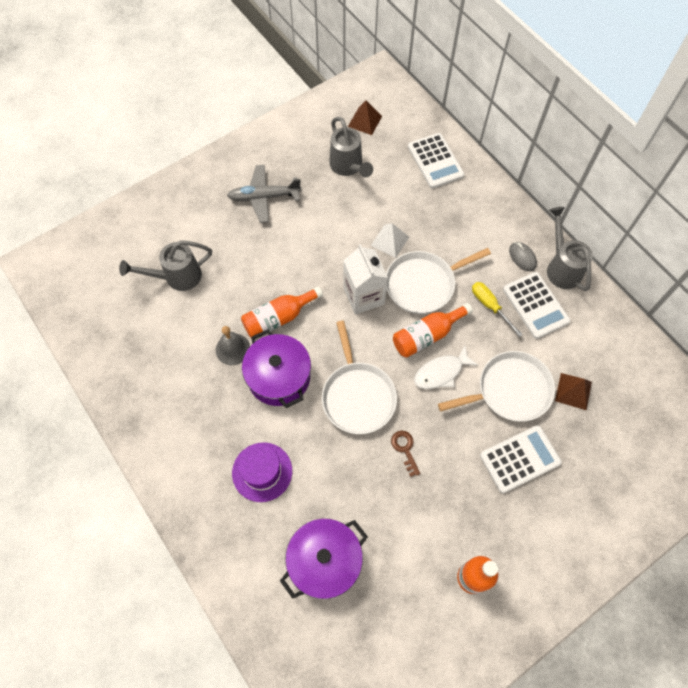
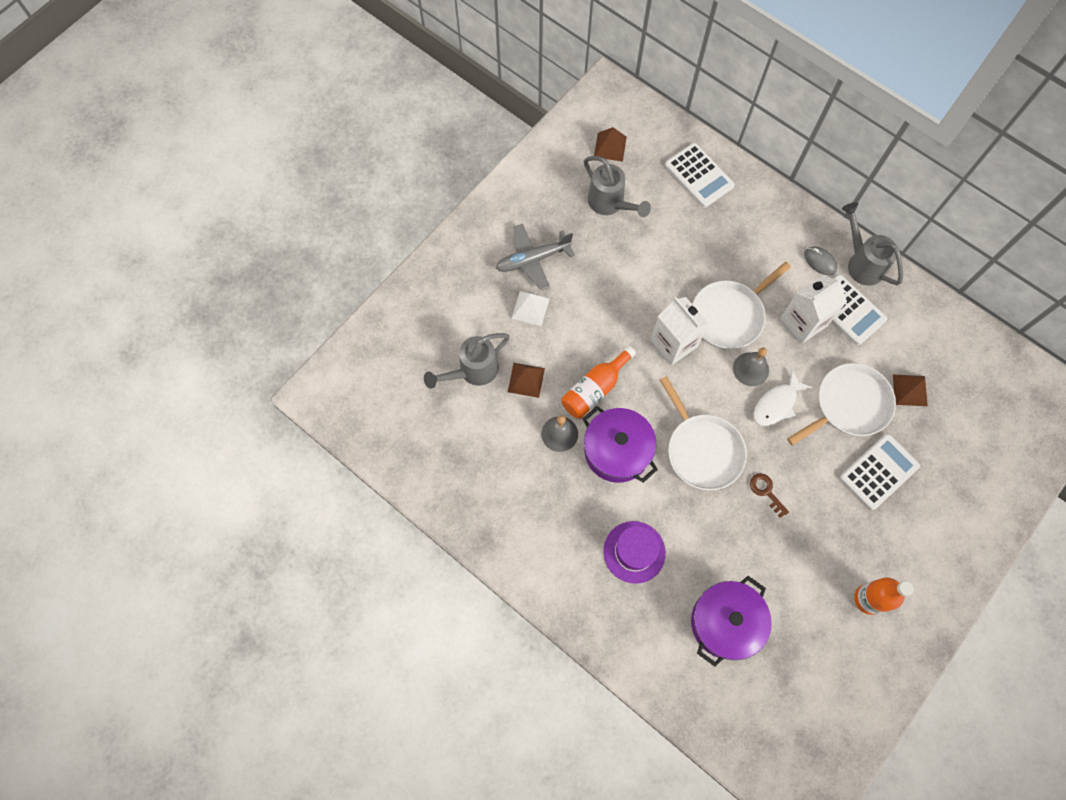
camera: 15 degrees left, 5 degrees up
white pyramid [371,223,409,258] -> white pyramid moved to [511,291,550,326]
orange bottle [393,303,473,358] -> grey bell [733,348,769,386]
yellow screwdriver [472,282,523,337] -> white carton [780,275,847,344]
none -> brown pyramid [508,363,545,398]

